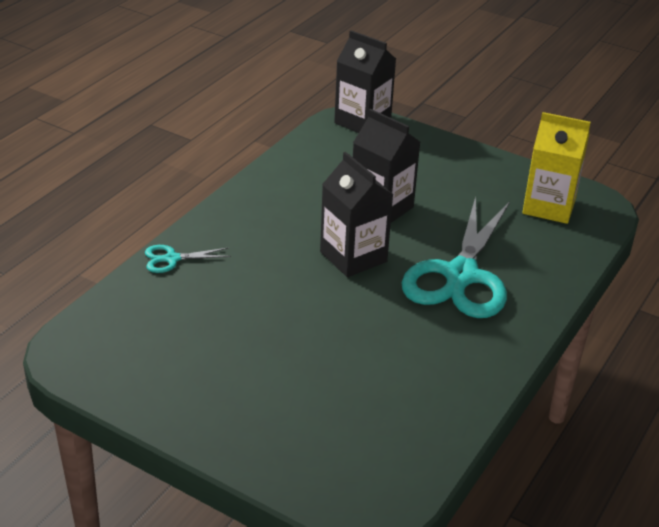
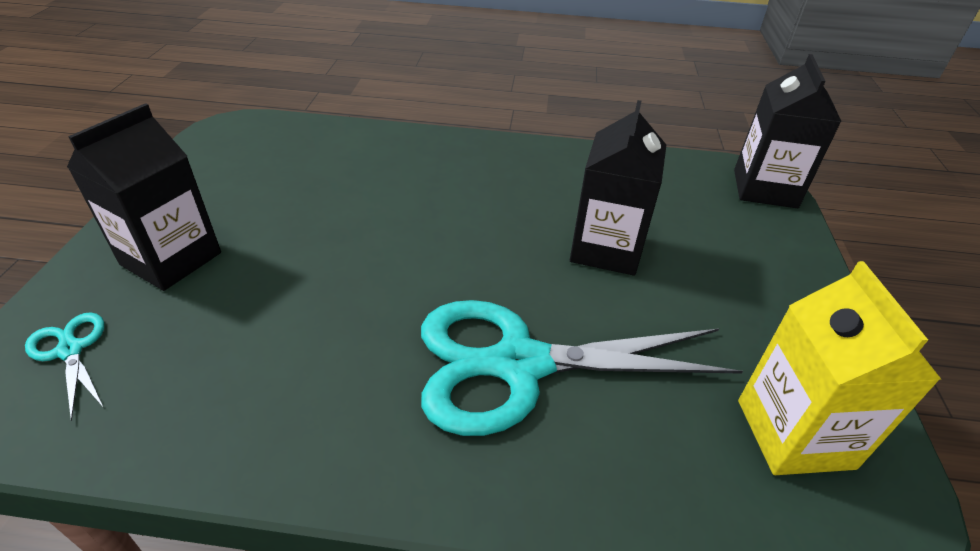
camera: 65 degrees right, 5 degrees up
turquoise scissors [145,245,231,273] -> turquoise scissors moved to [25,312,104,421]
black carton [320,152,394,277] -> black carton moved to [67,103,221,291]

